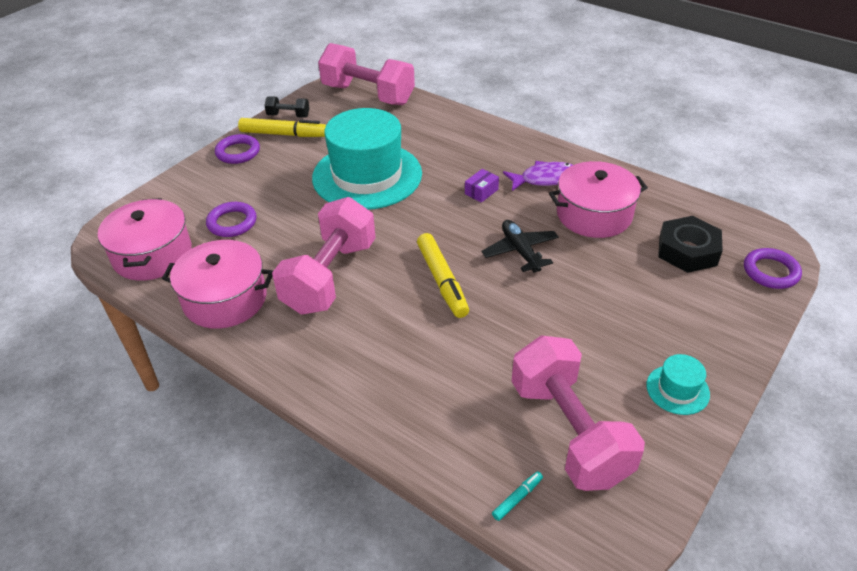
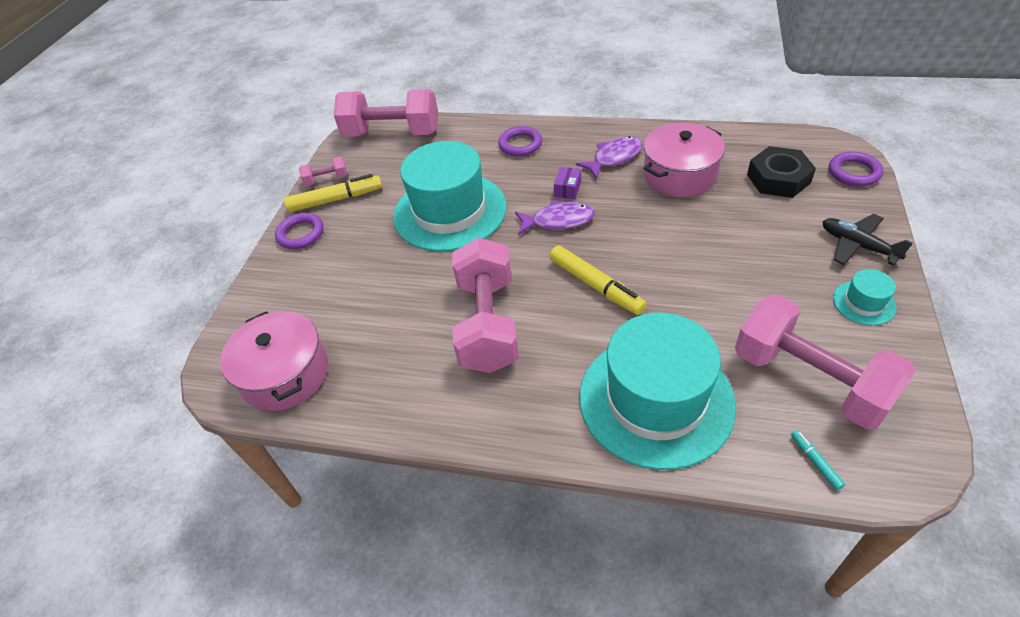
camera: 20 degrees left, 5 degrees up
pink pot [162,240,273,329] -> none
purple ring [206,202,257,237] -> purple ring moved to [498,126,542,156]
black dumbbell [264,96,309,118] -> pink dumbbell [299,156,348,186]
black plane [482,220,559,273] -> black plane moved to [823,214,913,266]
turquoise marker [492,471,543,521] -> turquoise marker turned 45 degrees counterclockwise [791,430,845,490]
none -> purple fish [515,200,595,235]
none -> turquoise hat [579,312,736,470]

